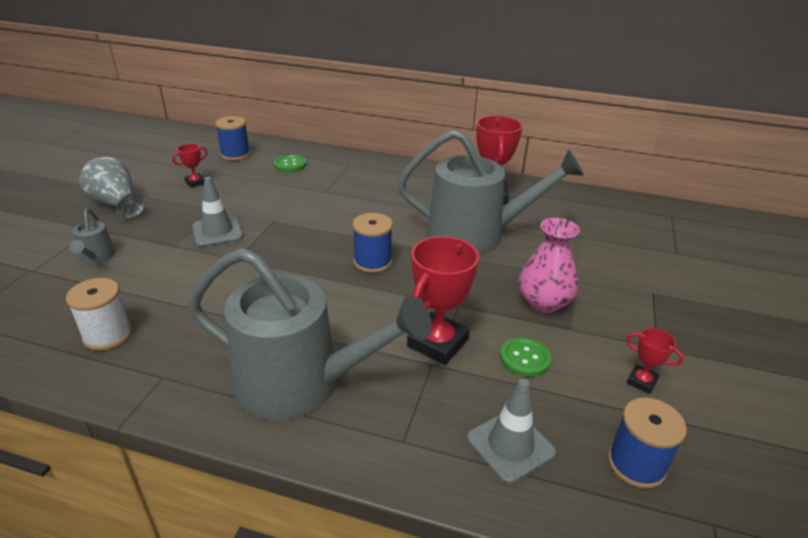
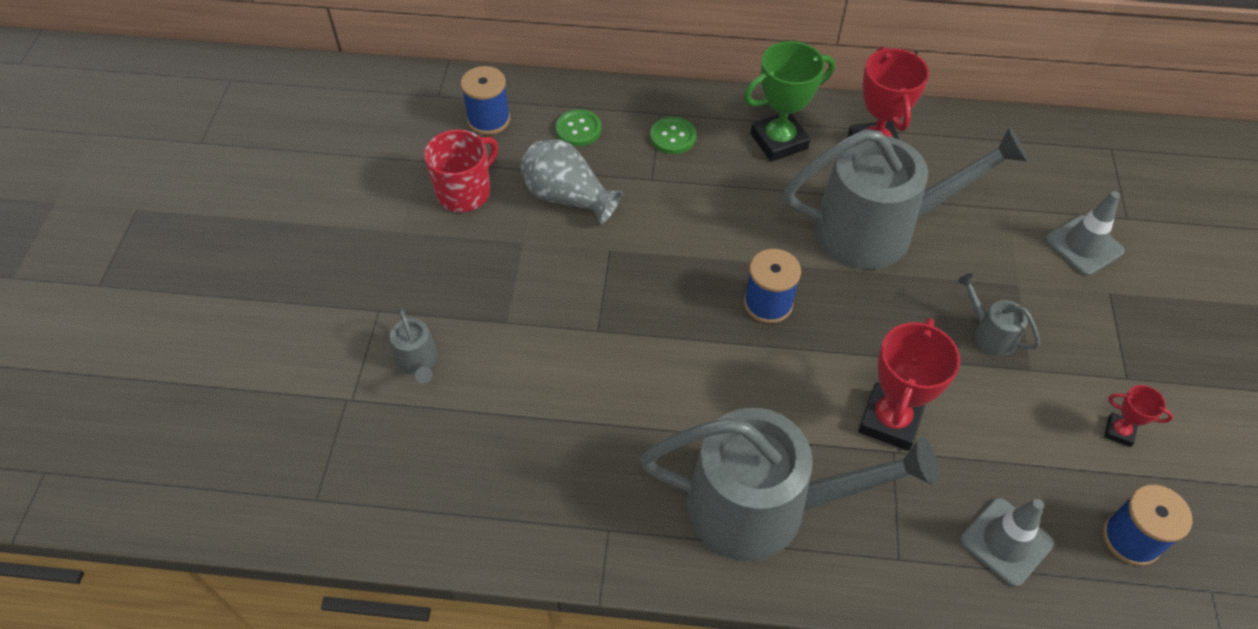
camera: 10 degrees left, 20 degrees up
white spool [66,278,132,351] -> none
grey vase [80,157,146,219] -> grey vase moved to [520,139,622,225]
red trophy [172,144,208,188] -> red mug [424,130,498,212]
grey traffic cone [192,177,243,247] -> grey traffic cone moved to [1045,191,1125,276]
green button [500,337,551,377] -> green button moved to [650,117,696,154]
pink vase [519,218,580,313] -> grey watering can [957,273,1040,356]
none -> green trophy [744,41,835,162]

